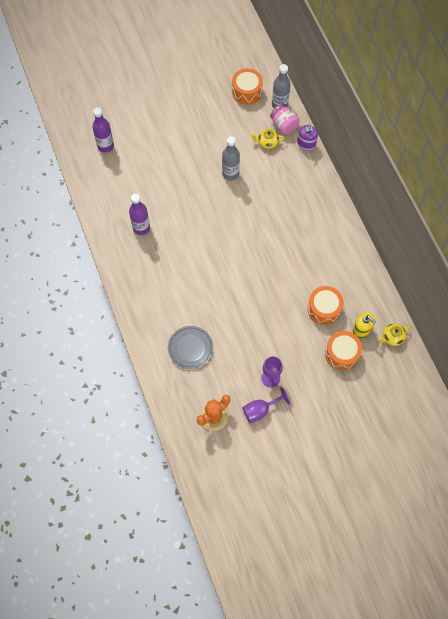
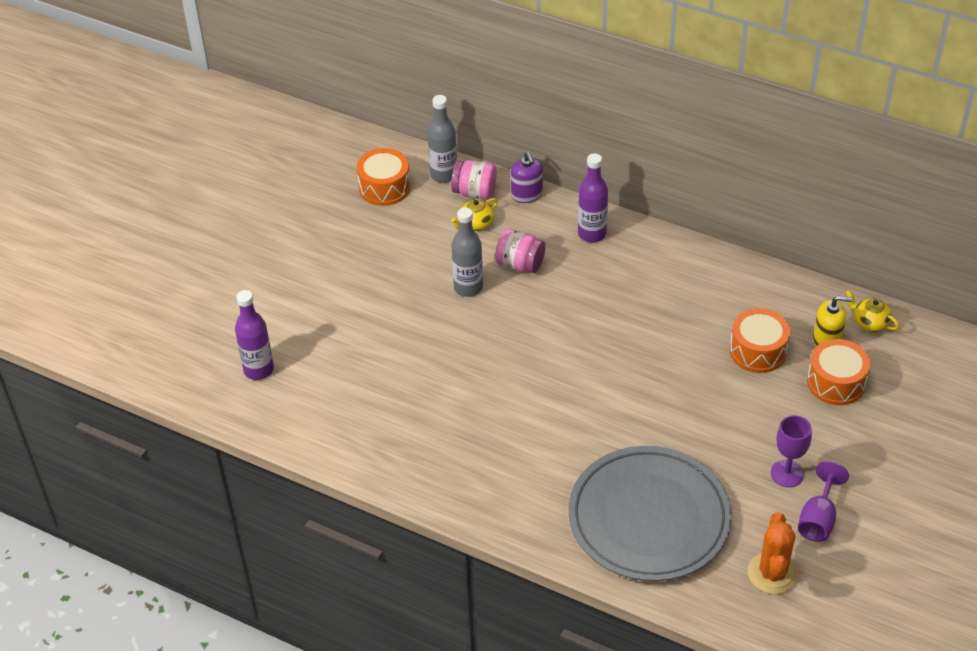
camera: 40 degrees left, 20 degrees down
purple bottle [129,193,150,235] -> purple bottle moved to [578,153,608,243]
grey plate [168,326,213,369] -> grey plate [568,446,732,581], size x1.98
yellow teapot [378,323,411,346] -> yellow teapot turned 105 degrees clockwise [845,290,899,332]
none -> pink jar [495,228,546,273]

